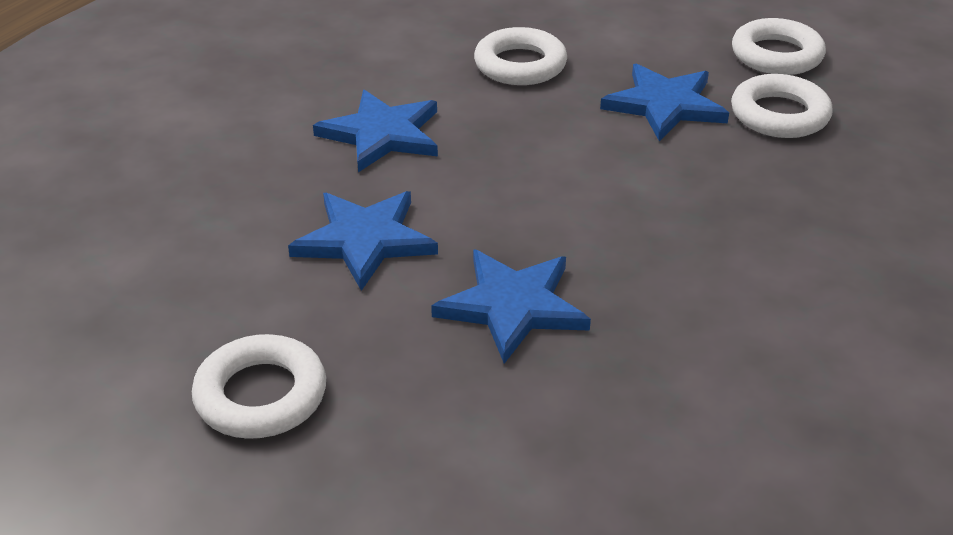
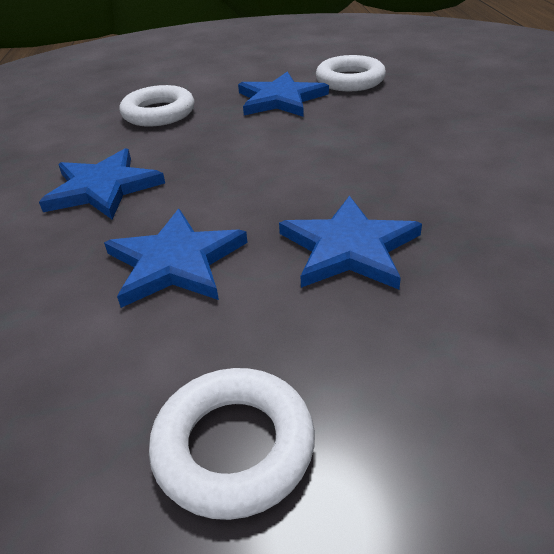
camera: 35 degrees left, 0 degrees up
white ring [732,18,826,75] -> none

